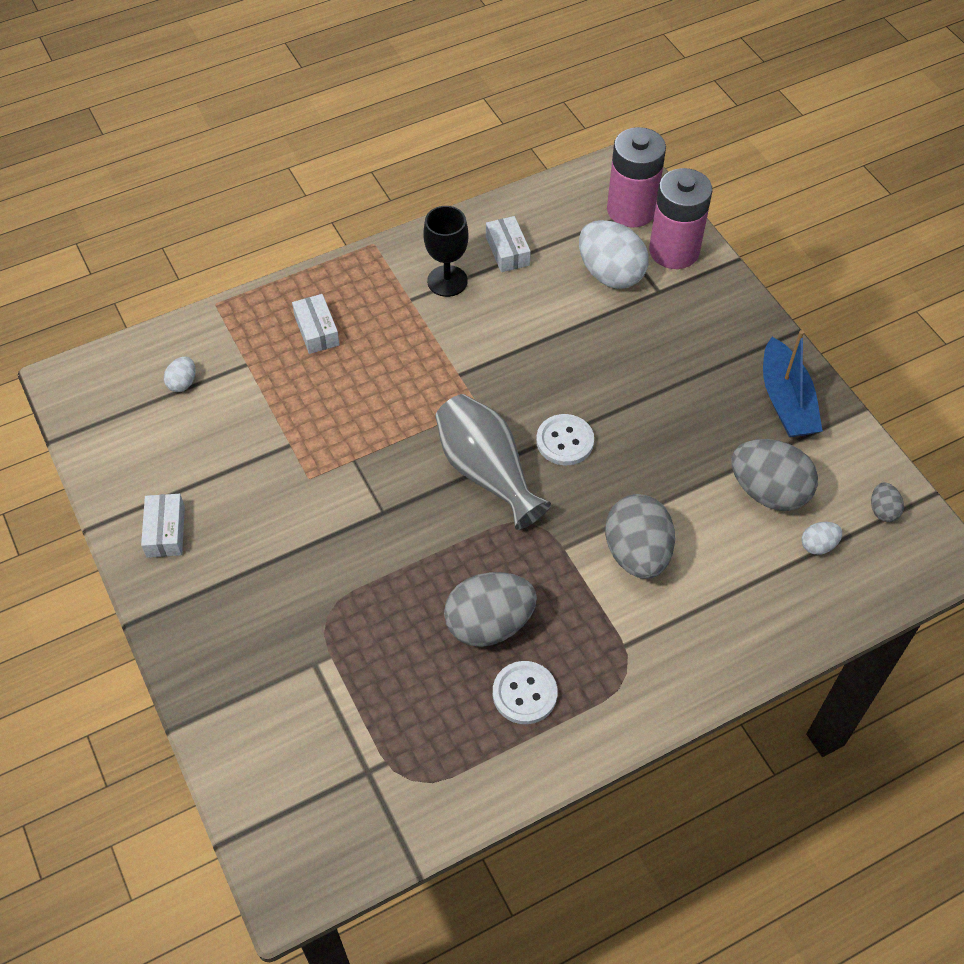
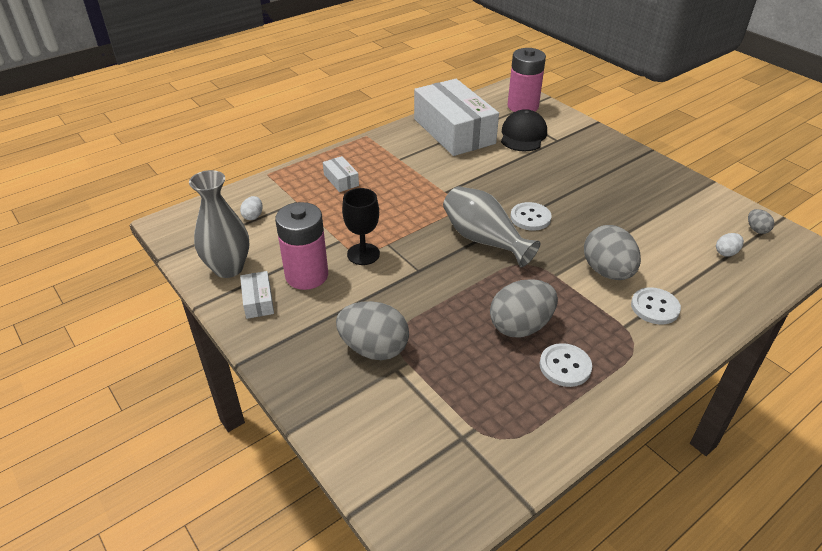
camera: 10 degrees left, 15 degrees down
black goblet [423,206,468,297] -> black goblet moved to [342,188,380,265]
white box [486,216,531,272] -> white box [414,79,499,156], size x2.47
white egg [579,220,649,289] -> black cap [501,109,547,151]
pink battery [649,168,712,269] -> pink battery moved to [275,202,328,290]
grey egg [731,439,818,511] -> grey egg moved to [336,301,409,360]
blue boat [763,330,823,437] -> none
none -> grey vase [189,170,249,278]
none -> white button [631,287,681,325]

